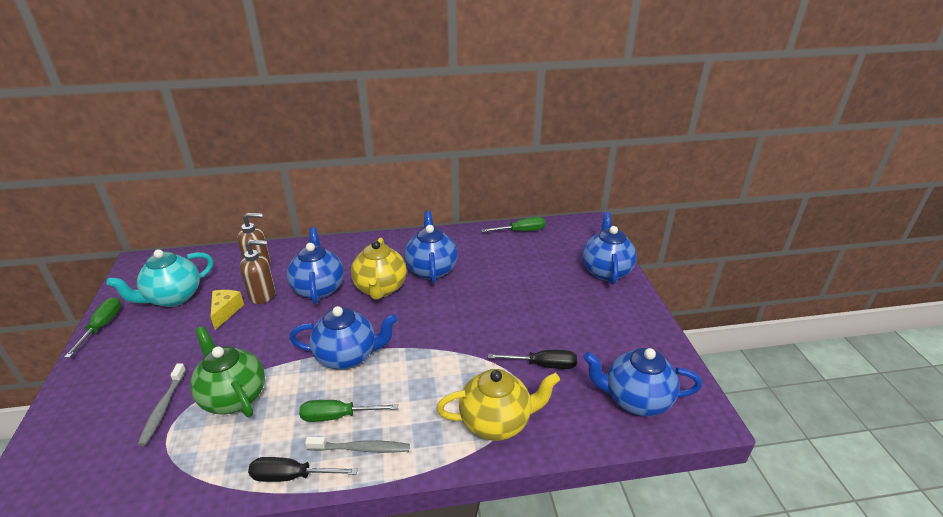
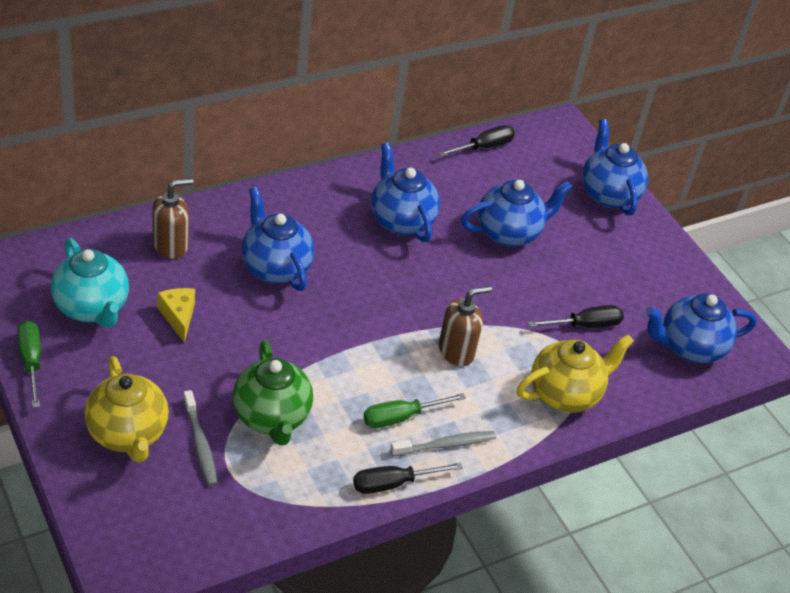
camera: 25 degrees left, 10 degrees up
turquoise teapot [106,249,213,307] -> turquoise teapot turned 60 degrees counterclockwise [51,238,129,328]
green teapot [190,326,265,417] -> green teapot turned 135 degrees counterclockwise [233,341,313,446]
brown soap dispenser [240,240,275,304] -> brown soap dispenser moved to [439,286,492,366]
blue teapot [289,306,398,370] -> blue teapot moved to [461,180,573,247]
yellow teapot [351,238,407,300] -> yellow teapot moved to [84,356,169,463]
green screwdriver [481,217,545,232] -> black screwdriver [438,125,515,157]

